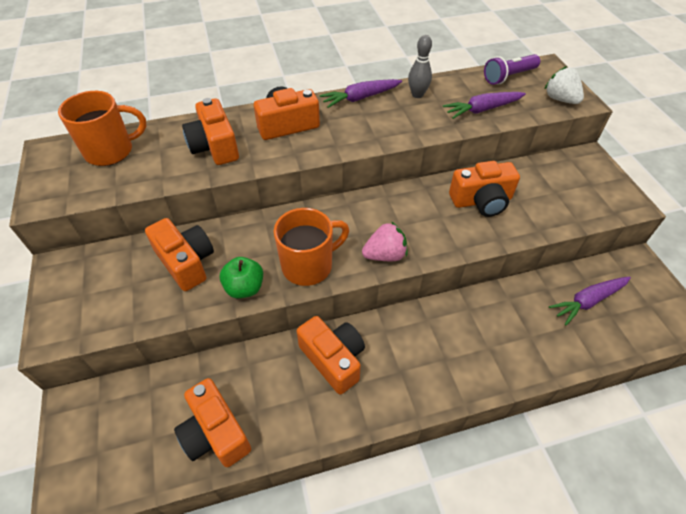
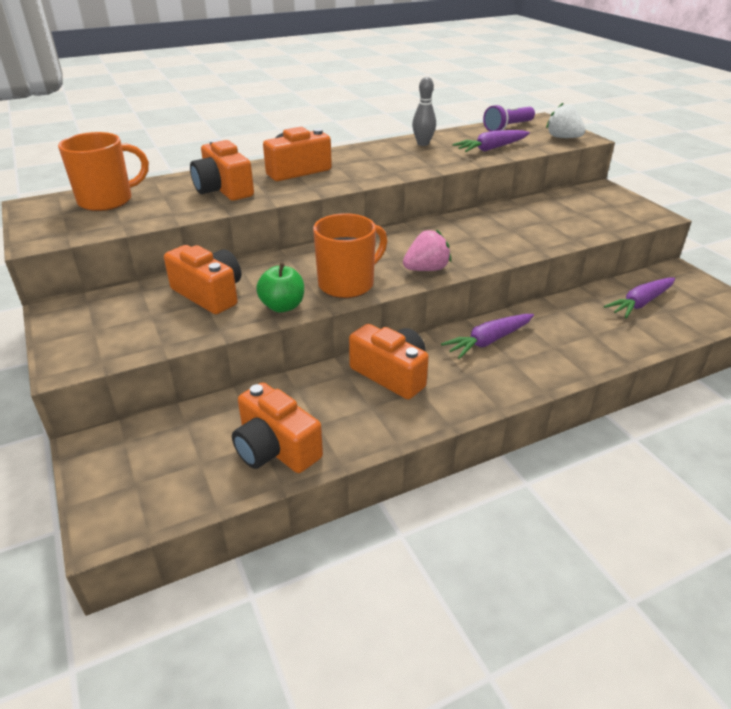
camera: 10 degrees left, 15 degrees down
purple carrot [320,79,402,108] -> purple carrot moved to [441,314,534,359]
orange camera [449,161,520,217] -> none

